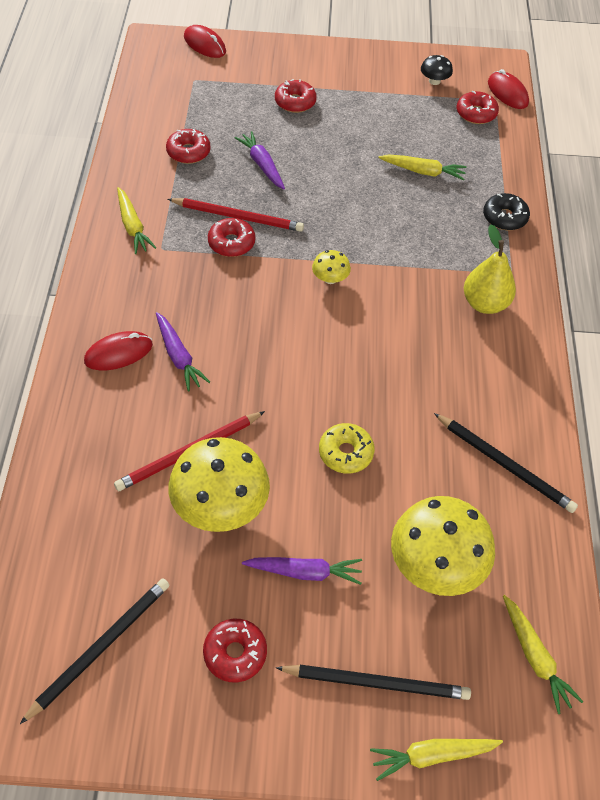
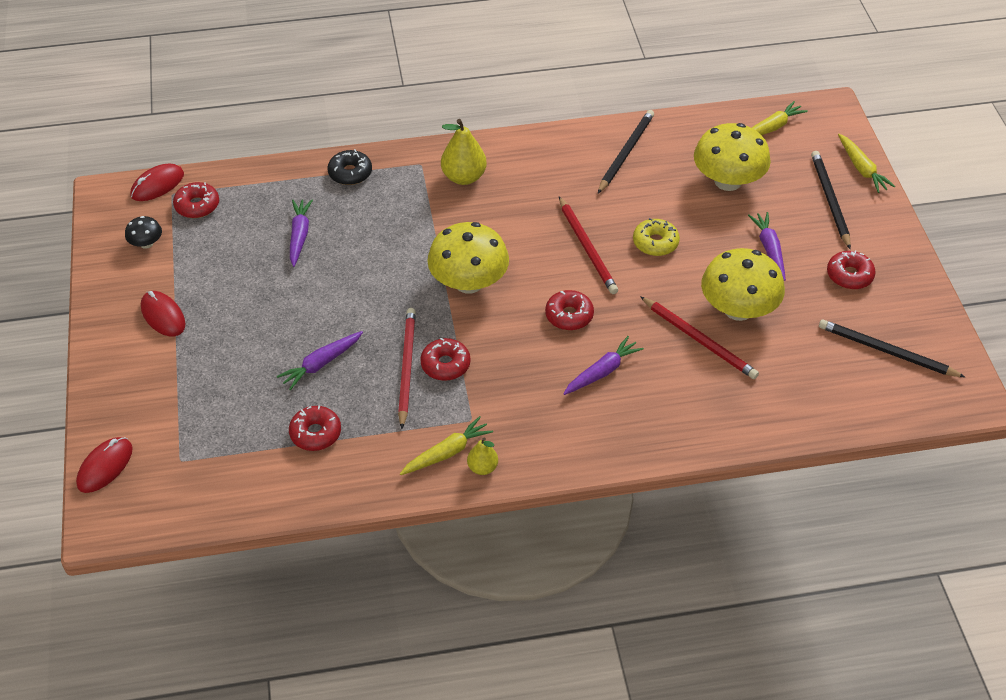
camera: 100 degrees left, 5 degrees down
red mouse [84,331,153,370] -> red mouse moved to [141,291,186,336]
red donut [275,79,317,113] -> red donut moved to [545,290,594,330]
yellow mushroom [312,250,351,284] -> yellow mushroom [427,222,509,294], size x2.15
yellow carrot [378,155,467,180] -> purple carrot [290,199,313,267]
none -> yellow pear [467,438,498,475]
none -> red pencil [559,197,618,294]

